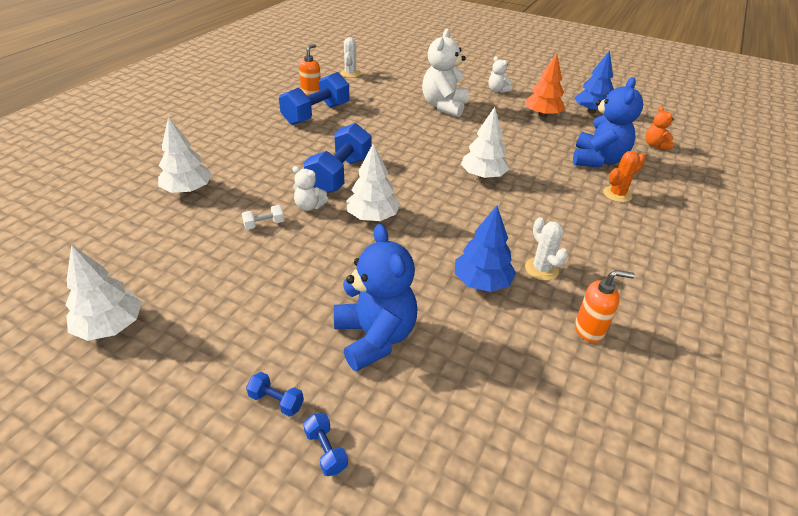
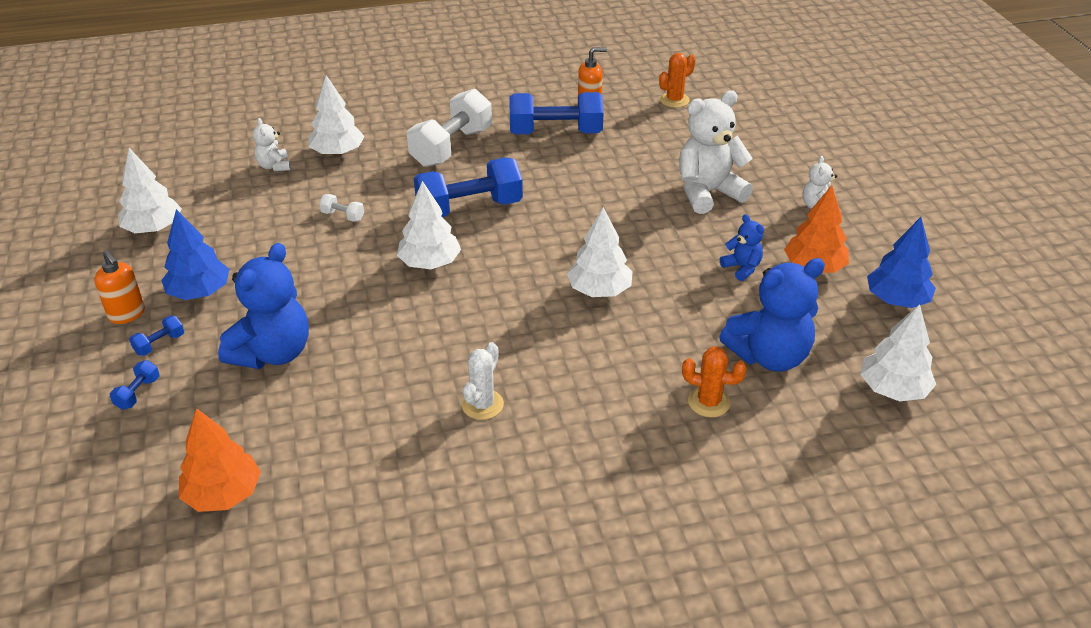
camera: 50 degrees right, 0 degrees up
blue dumbbell [246,372,304,417] -> blue dumbbell turned 60 degrees clockwise [129,316,184,356]
white teddy bear [292,166,328,211] -> white teddy bear moved to [253,118,291,171]
white cactus [340,37,361,78] -> orange cactus [659,53,696,108]
blue tree [455,206,516,292] -> blue tree moved to [161,209,229,300]
orange soap dispenser [575,270,635,343] -> orange soap dispenser moved to [94,250,145,324]
orange teddy bear [646,106,674,149] -> white tree [860,304,936,402]
none -> orange tree [179,408,261,512]
none -> white dumbbell [407,89,492,167]
none -> blue teddy bear [720,214,764,281]

